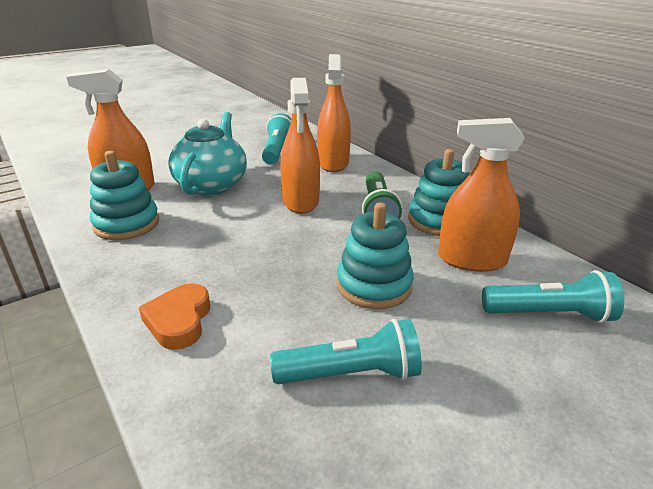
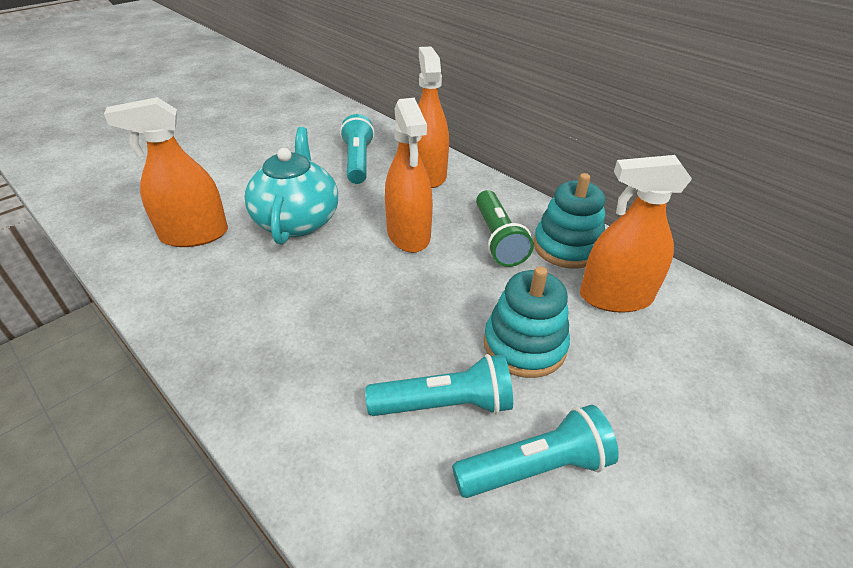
camera: 10 degrees left, 10 degrees up
turquoise stacking toy [90,151,159,240] -> none
orange heart [139,283,210,350] -> none
turquoise flashlight [482,270,624,323] -> turquoise flashlight moved to [365,354,513,416]

